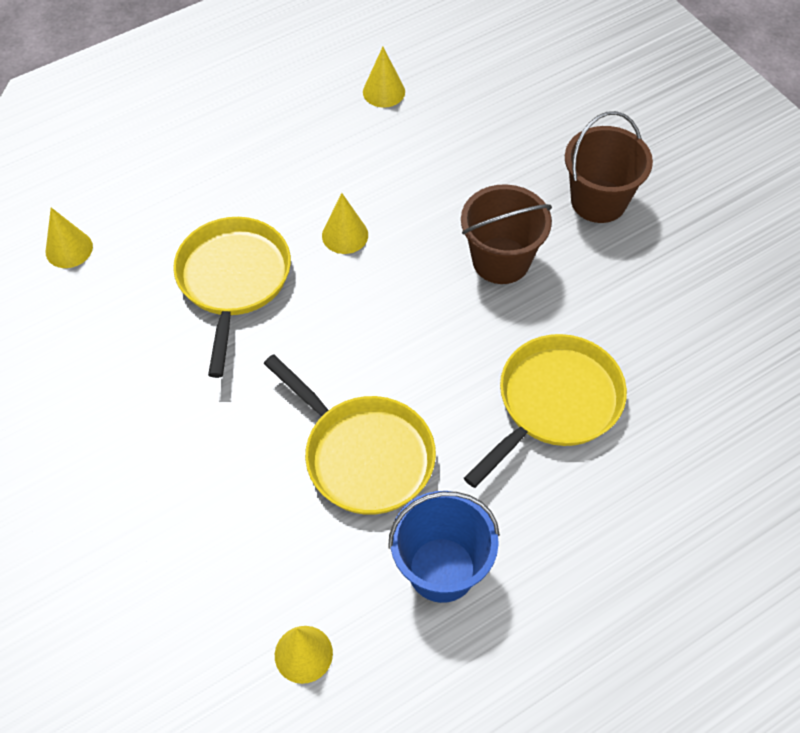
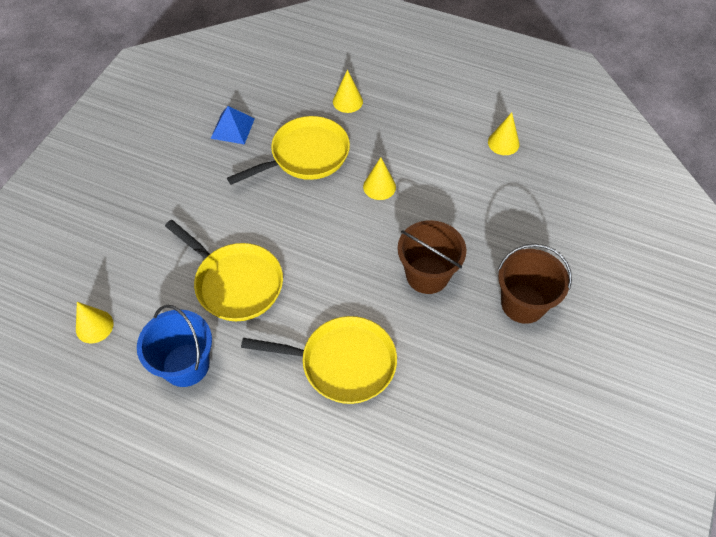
camera: 55 degrees right, 0 degrees up
yellow cone [46,207,93,268] -> yellow cone moved to [333,70,363,113]
yellow pan [264,354,436,515] -> yellow pan turned 60 degrees counterclockwise [165,220,283,321]
none -> blue pyramid [211,106,255,144]

